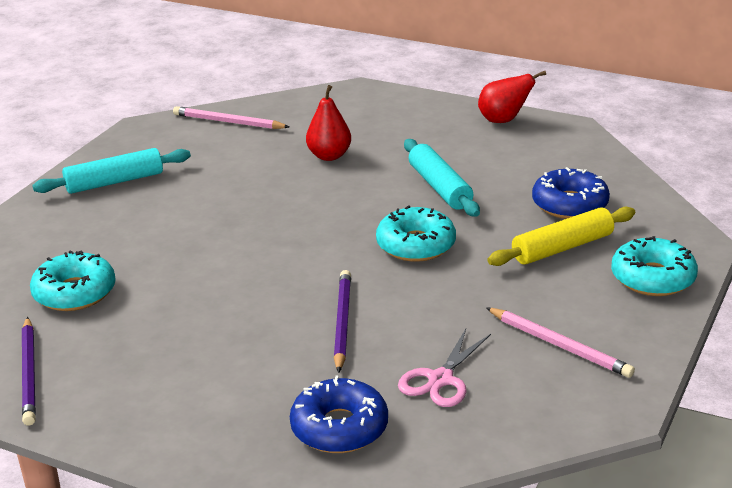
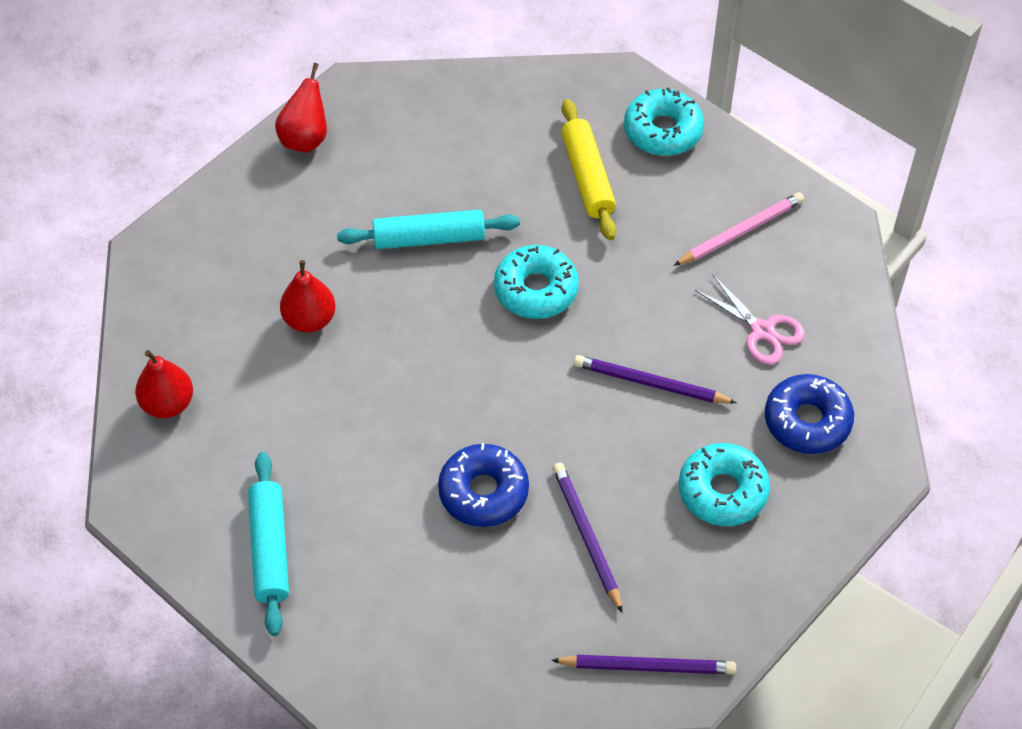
camera: 75 degrees left, 25 degrees up
turquoise donut [30,250,116,311] -> turquoise donut moved to [679,443,770,526]
pink pencil [173,106,289,129] -> red pear [135,350,193,418]
blue donut [532,167,610,219] -> blue donut moved to [438,443,529,527]
none -> purple pencil [553,463,623,613]

